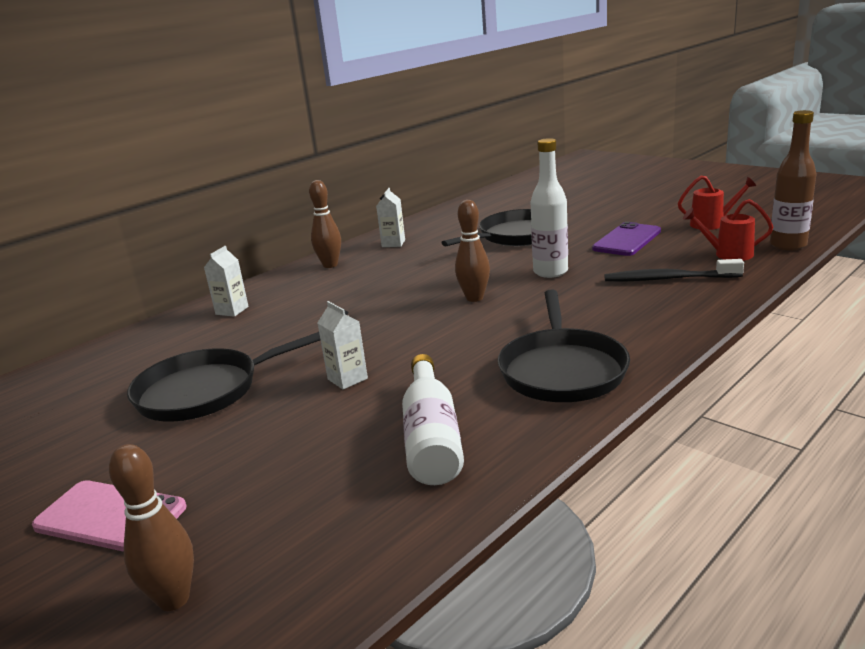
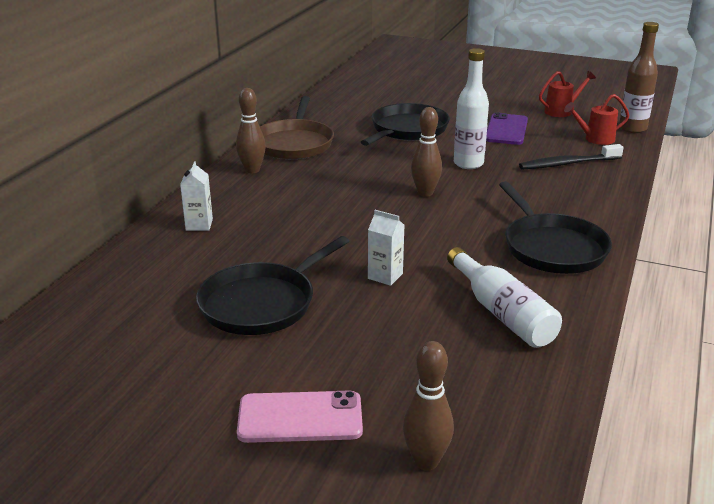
camera: 25 degrees left, 5 degrees up
white carton [376,188,405,247] -> brown pan [260,96,334,159]

